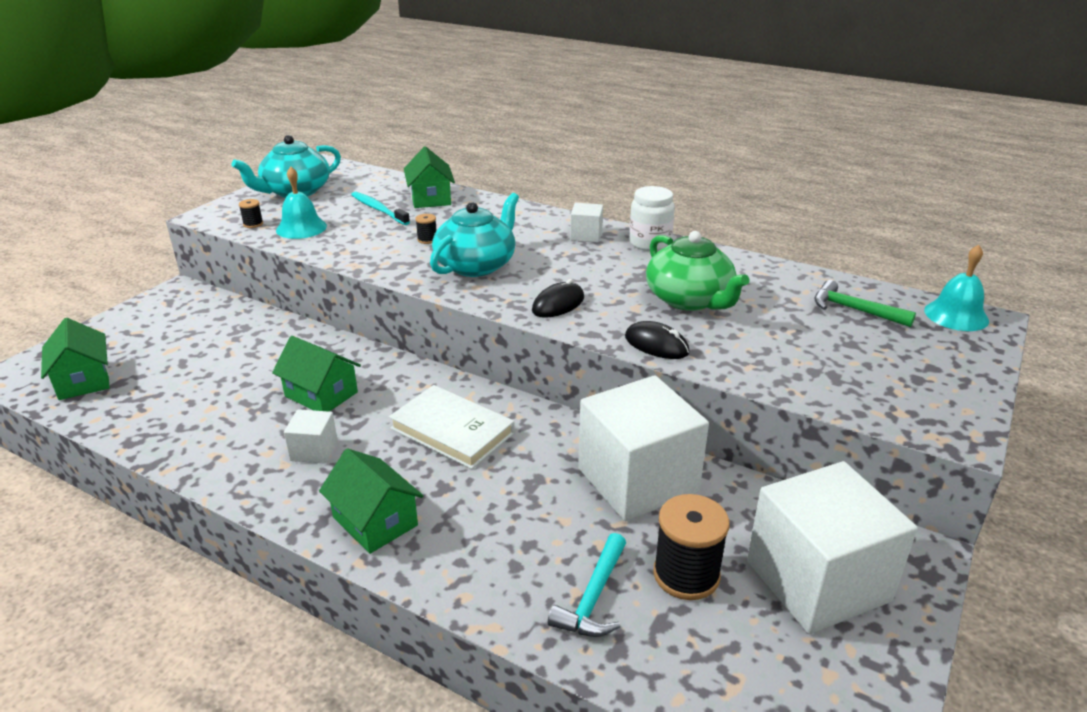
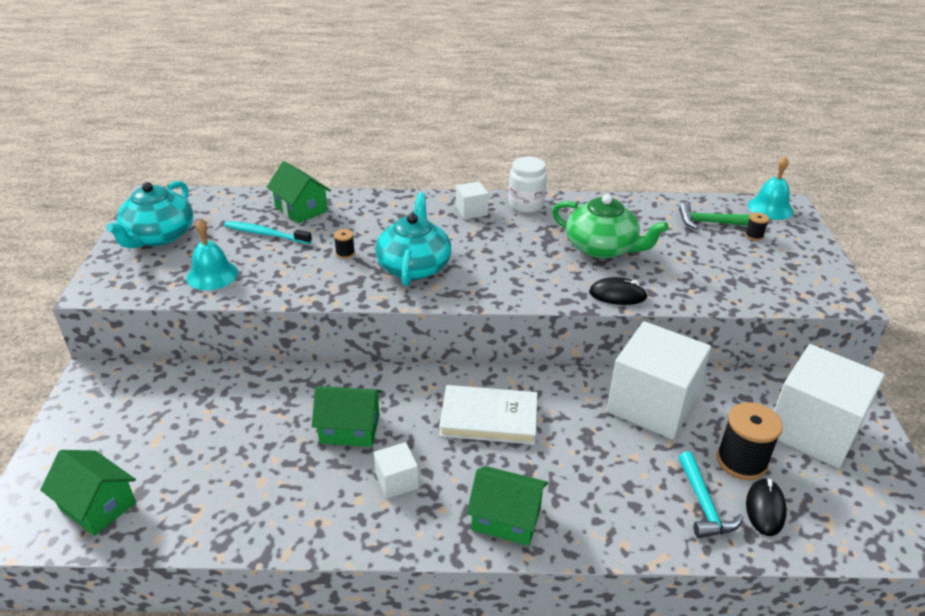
camera: 30 degrees left, 5 degrees up
black spool [239,199,263,228] -> black spool moved to [745,212,769,241]
black mouse [532,279,584,318] -> black mouse moved to [746,478,787,536]

